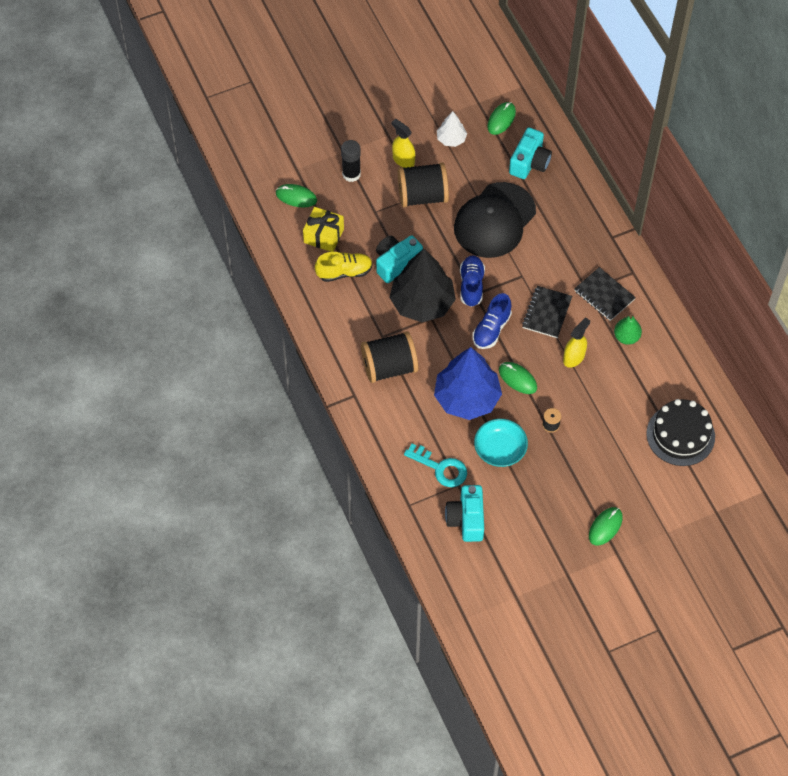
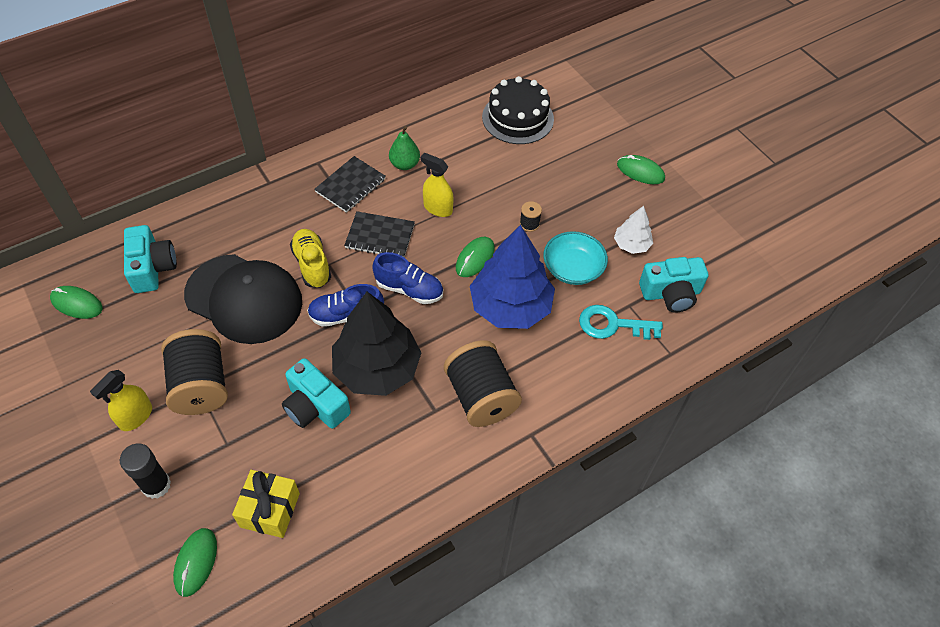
camera: 100 degrees left, 5 degrees down
yellow shoe [315,252,373,282] -> yellow shoe moved to [290,229,331,288]
turquoise key [404,444,467,487] -> turquoise key turned 105 degrees counterclockwise [579,305,663,340]
white tree [437,111,467,147] -> white tree moved to [614,206,653,254]
turquoise camera [509,128,552,179] -> turquoise camera turned 60 degrees clockwise [124,225,177,293]

